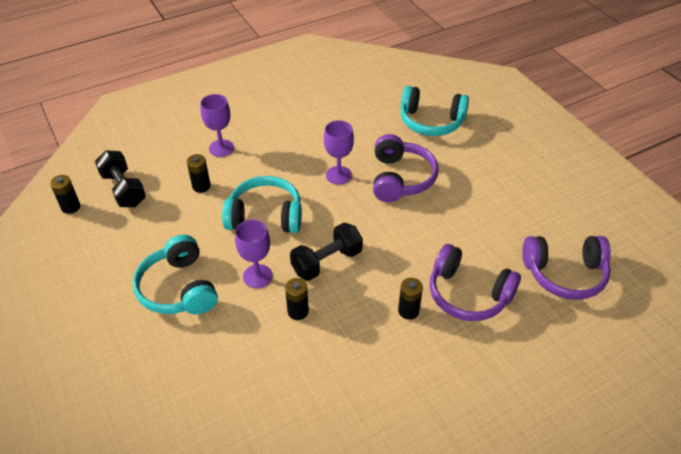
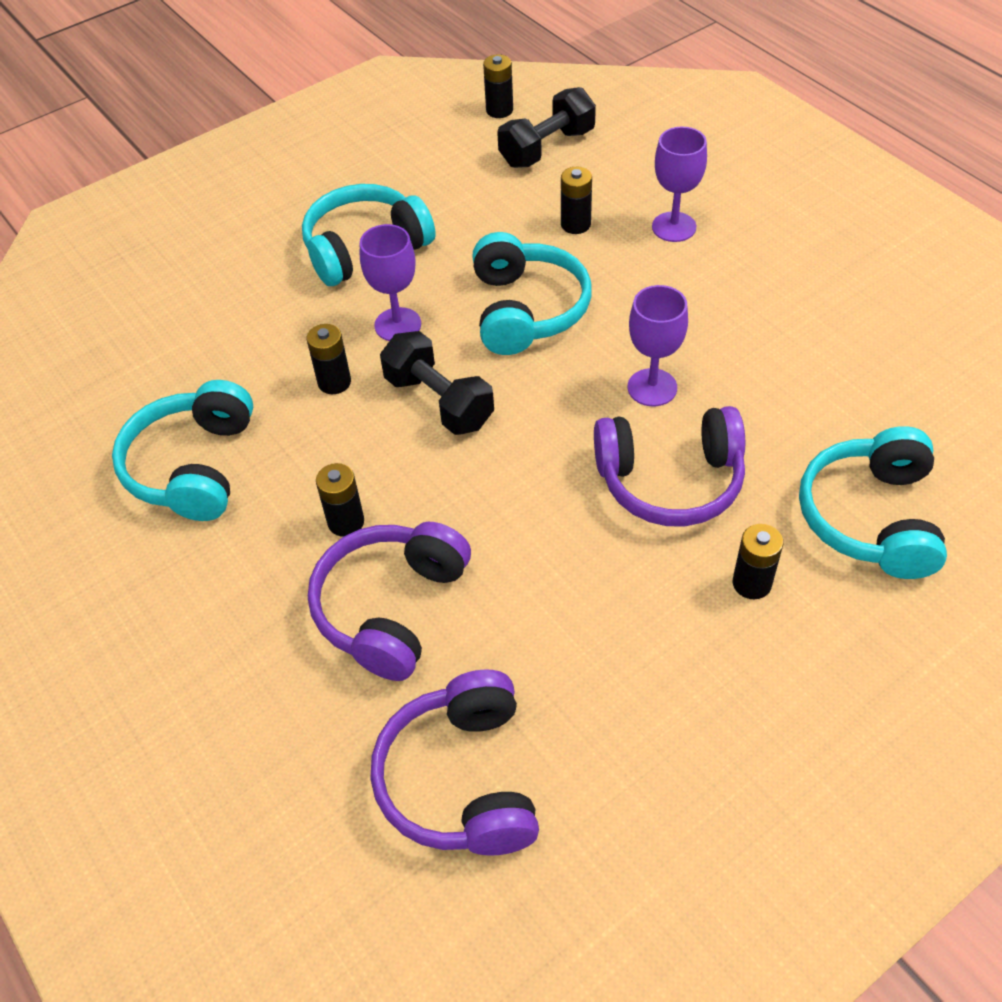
camera: 85 degrees right, 5 degrees up
none -> turquoise headphones [112,380,253,521]
none -> black battery [733,524,783,599]

